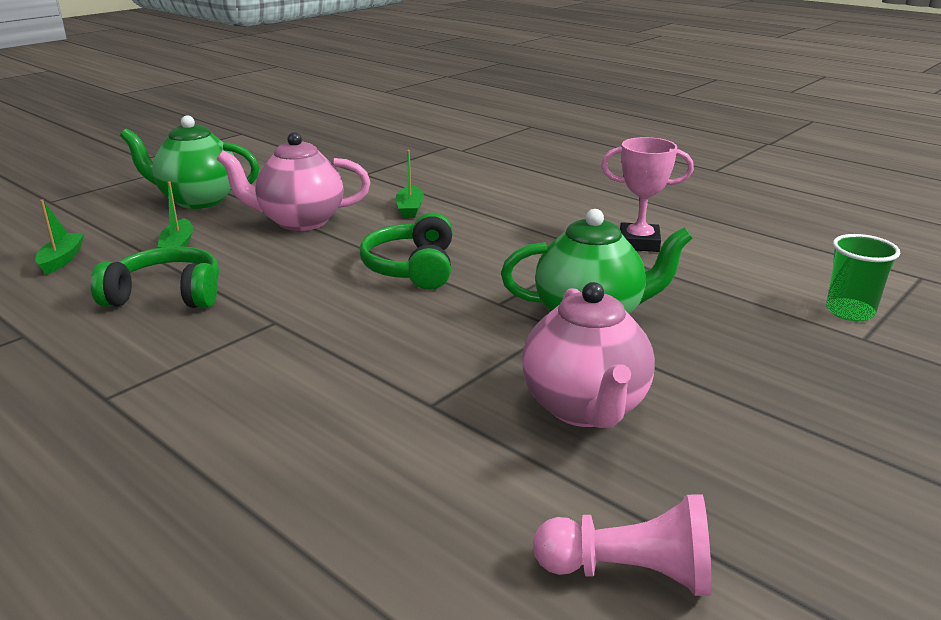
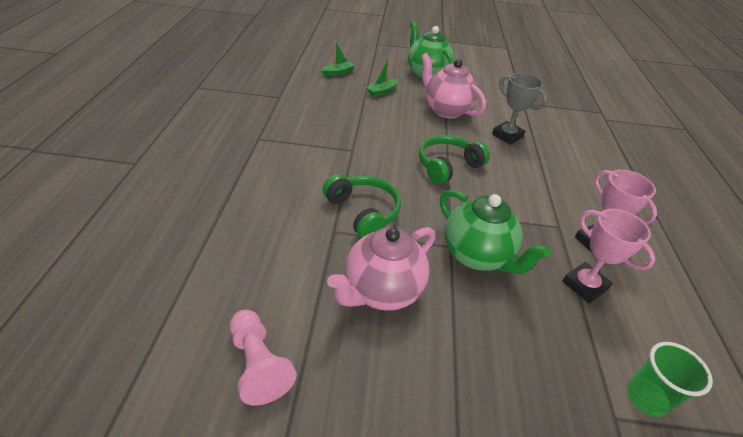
camera: 50 degrees right, 15 degrees up
green headphones [91,246,219,308] -> green headphones moved to [322,174,401,238]
green boat [396,150,424,218] -> grey trophy [492,73,547,145]
none -> pink trophy [562,209,655,304]

